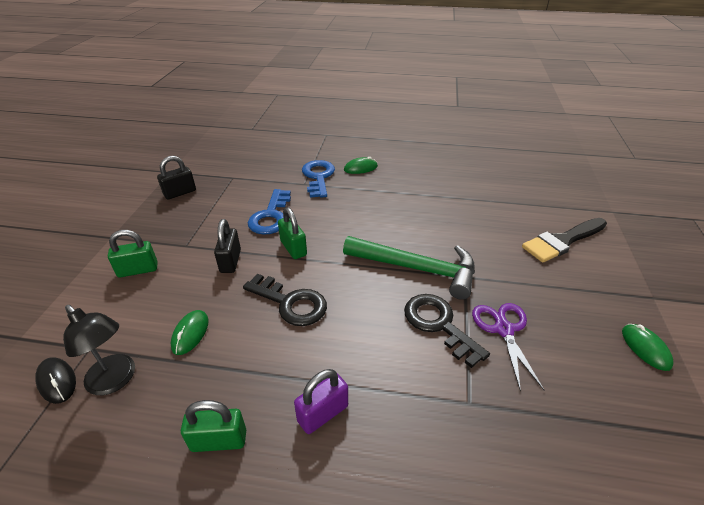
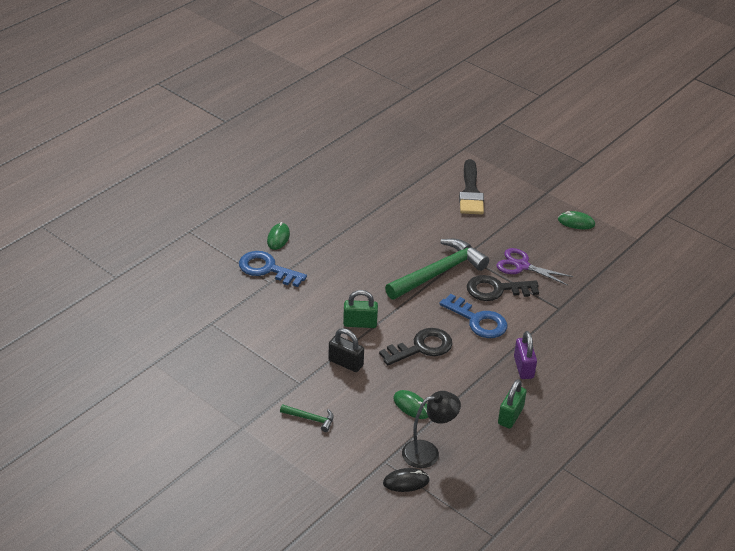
camera: 60 degrees left, 0 degrees up
green padlock [108,230,158,277] -> green hammer [280,404,334,432]
black padlock [157,156,196,199] -> none
blue key [248,189,291,235] -> blue key moved to [440,294,507,338]

